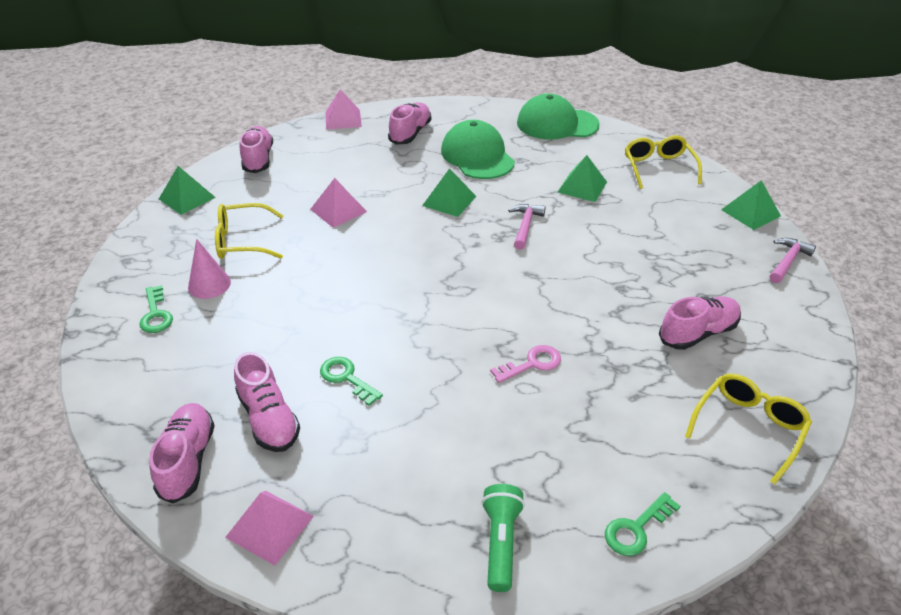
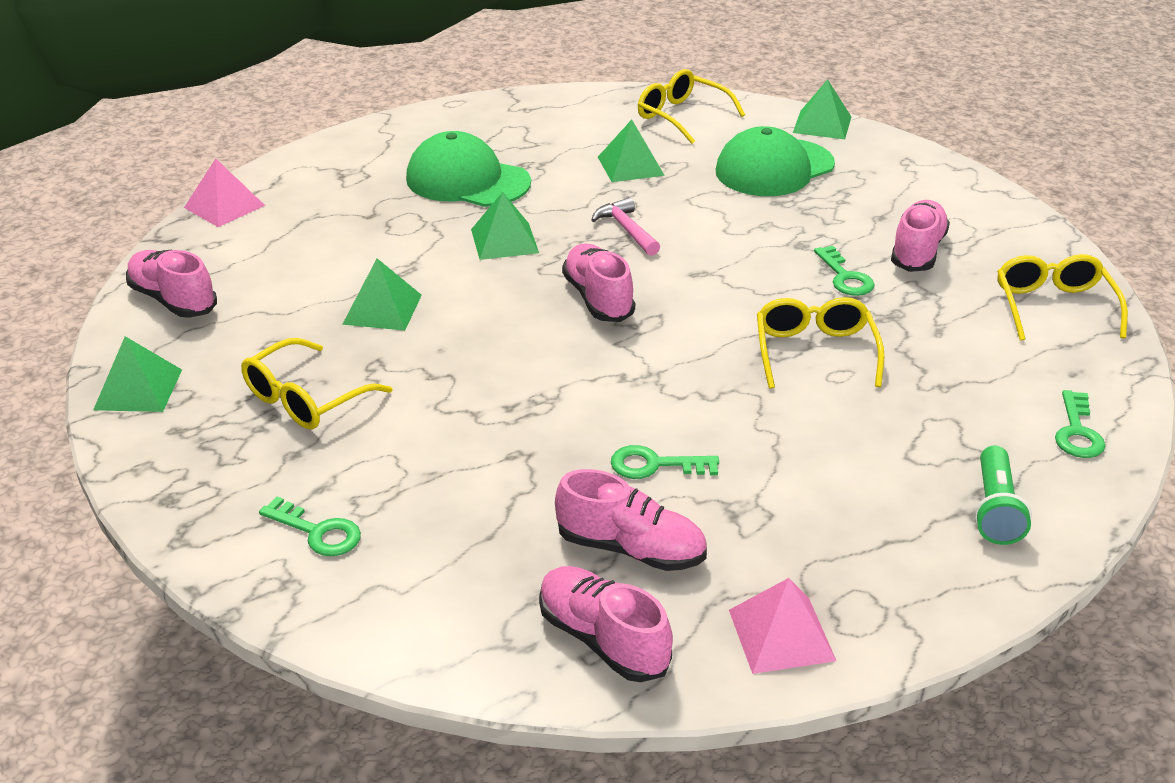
camera: 40 degrees left, 5 degrees down
pink cone [188,239,231,299] -> none
pink pyramid [310,178,367,228] -> green pyramid [342,259,422,331]
pink shoe [388,102,431,145] -> pink shoe moved to [562,243,635,322]
green flashlight [481,484,525,592] -> green flashlight turned 135 degrees counterclockwise [974,446,1032,545]
pink key [490,345,561,383] -> yellow glasses [757,297,884,389]
green cap [517,94,600,139] -> green cap moved to [716,126,835,196]
pink hammer [770,238,816,283] -> none
none -> green key [814,246,875,296]

